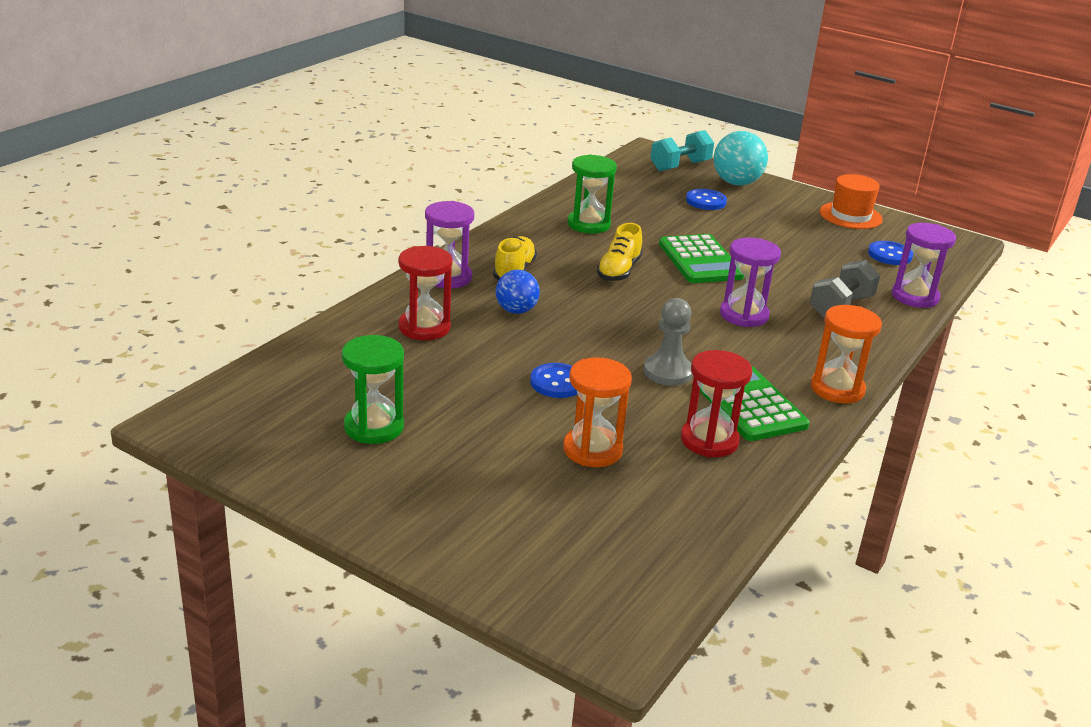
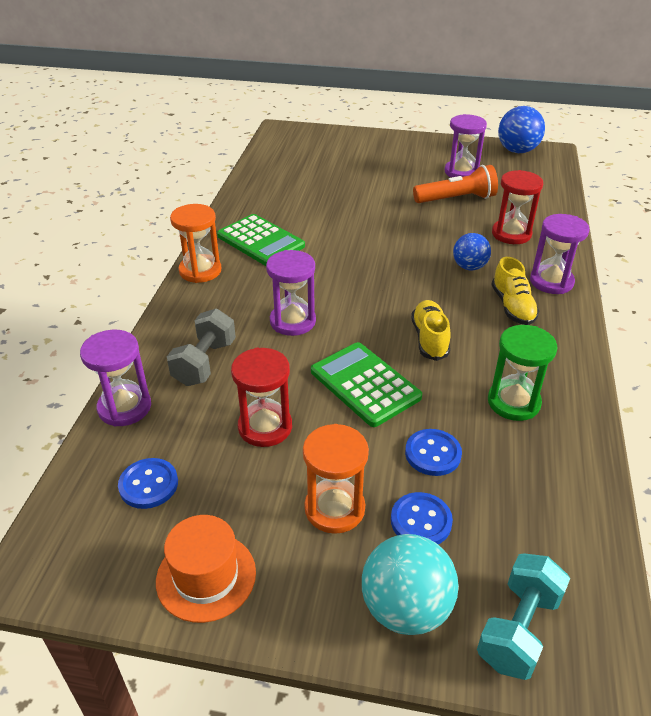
camera: 160 degrees right, 10 degrees up
green hourglass [342,335,404,444] -> purple hourglass [445,114,487,178]
blue button [530,363,577,398] -> blue button moved to [405,429,462,476]
orange hourglass [563,357,632,467] -> orange hourglass moved to [303,424,369,534]
grey pawn [644,298,693,386] -> none
red hourglass [681,350,752,457] -> red hourglass moved to [231,348,292,447]
none -> orange flashlight [413,165,498,203]
none -> blue ball [498,106,545,153]

